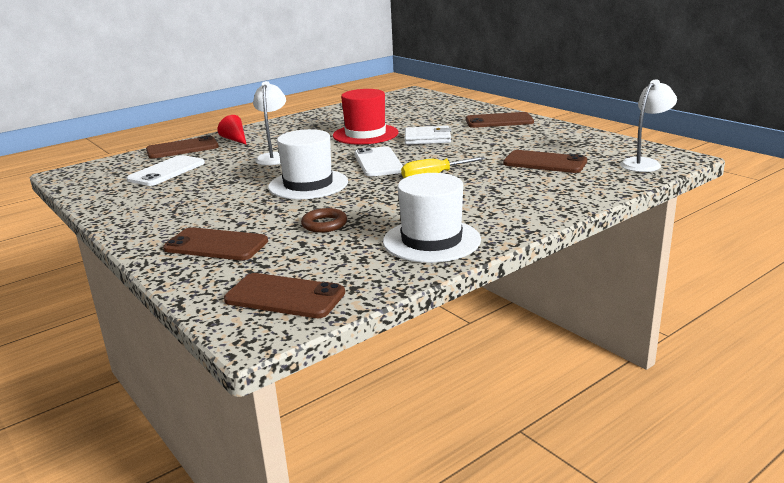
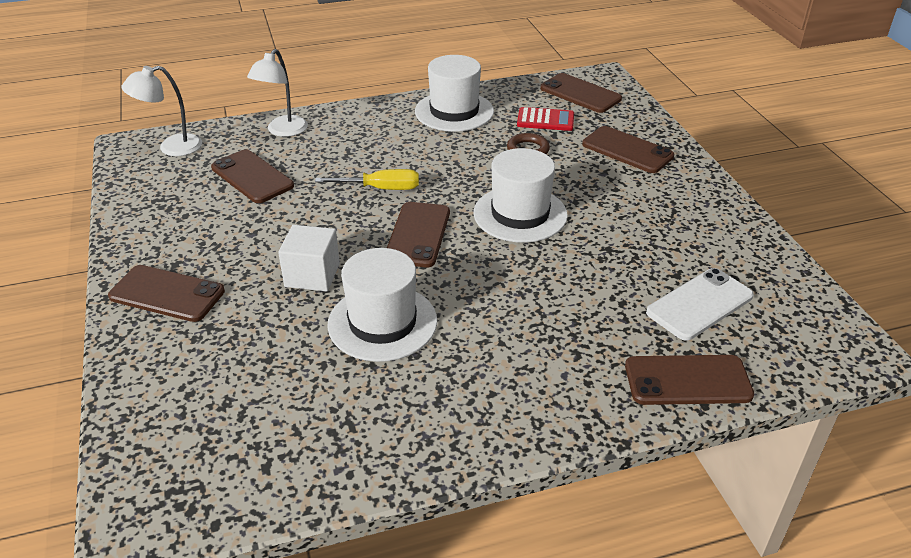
camera: 160 degrees left, 15 degrees up
red cone [218,115,247,145] -> none
white lamp [253,81,286,165] -> white lamp moved to [247,49,308,137]
red hat [333,89,399,144] -> white hat [327,248,437,362]
white phone [355,146,403,177] -> brown phone [387,202,450,267]
white wallet [405,126,451,145] -> white cube [278,225,340,292]
none -> red calculator [517,107,574,131]

